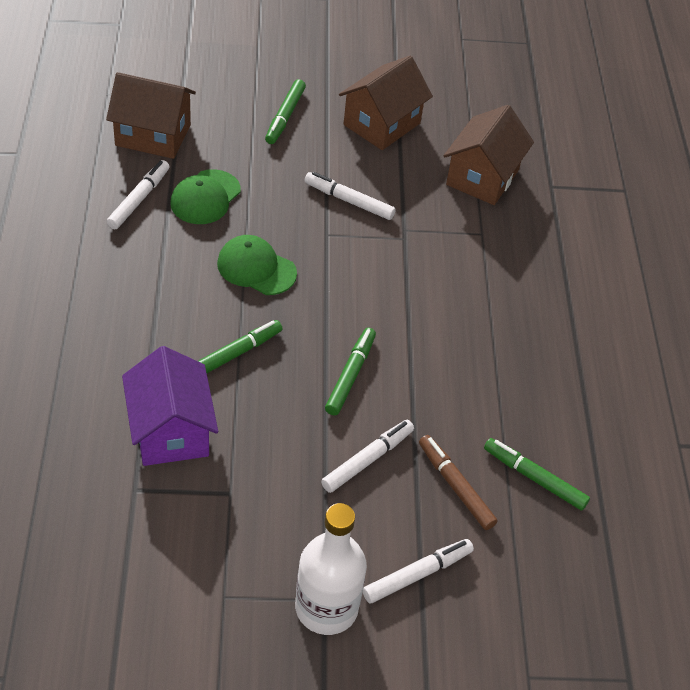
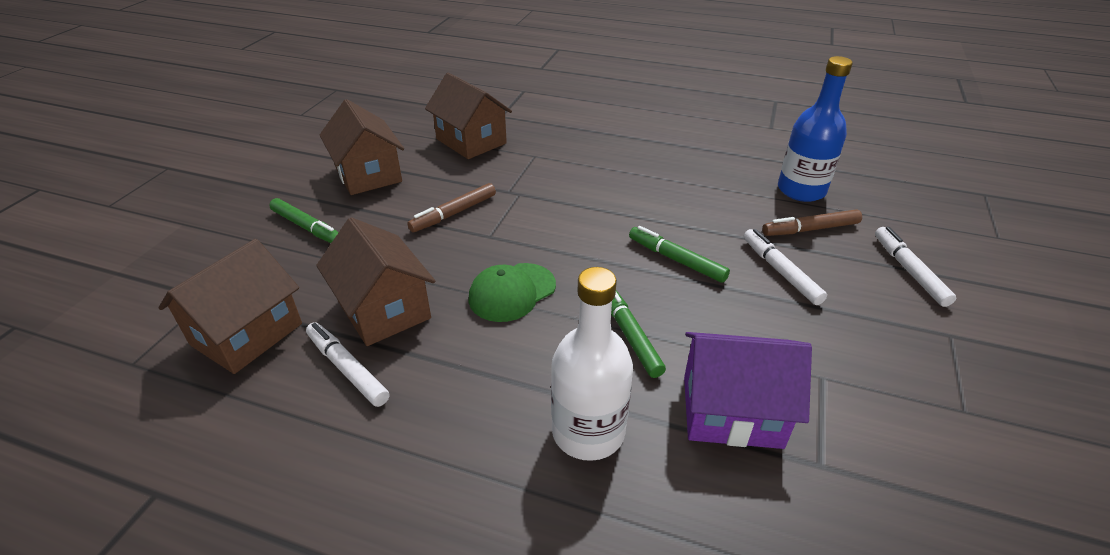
camera: 65 degrees left, 10 degrees down
green cap [171,169,241,224] -> brown house [316,217,435,346]
white bottle [295,503,367,635] -> white bottle moved to [551,267,633,461]
white marker [304,172,396,220] -> brown marker [407,183,496,232]
green marker [484,438,590,510] -> blue bottle [778,56,853,202]

